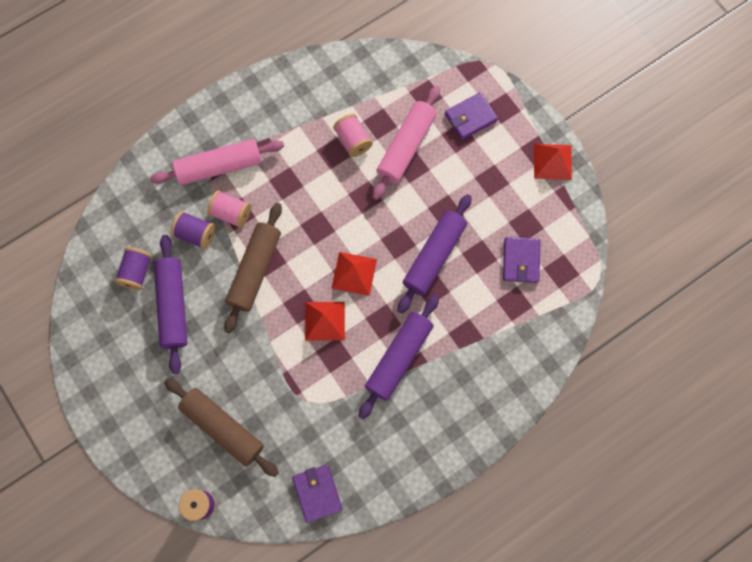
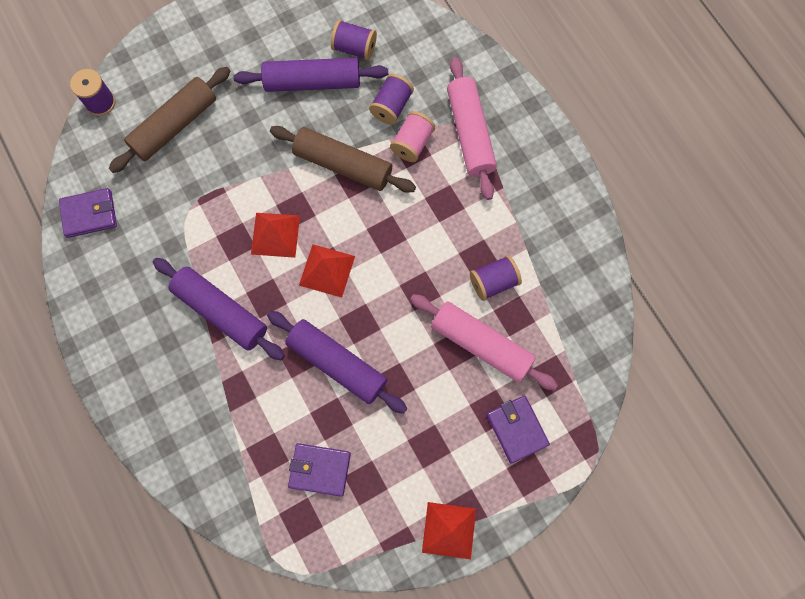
camera: 95 degrees right, 0 degrees up
pink spool [333,114,373,157] -> purple spool [470,255,522,301]

